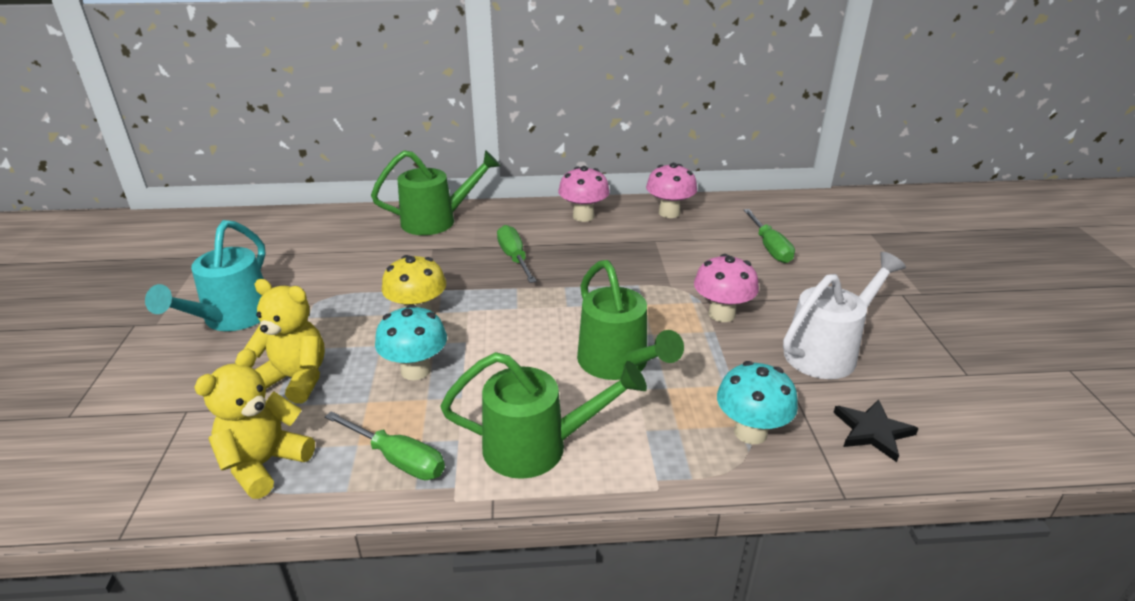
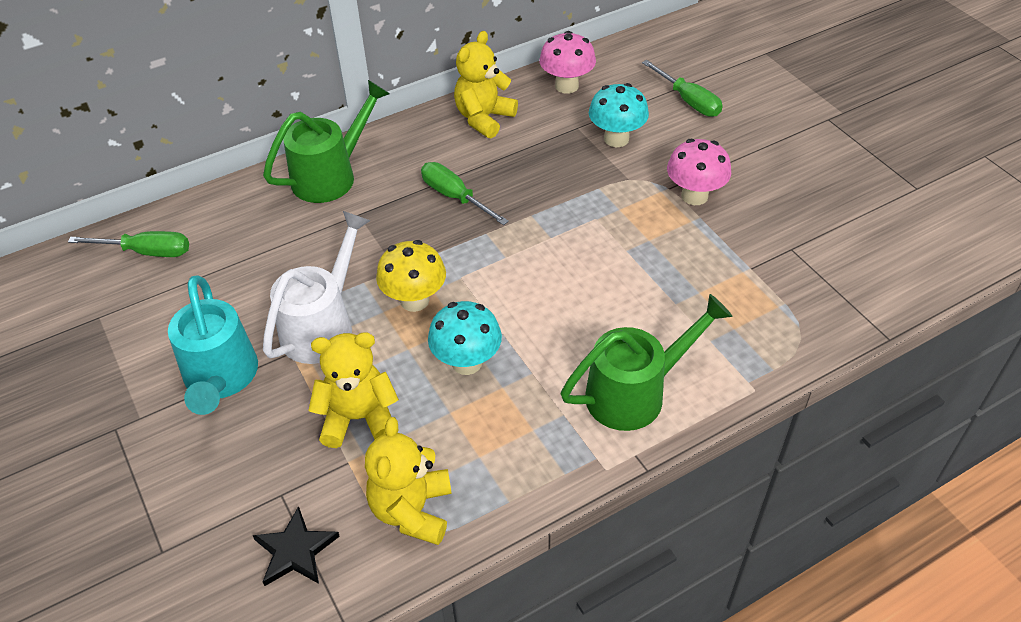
camera: 25 degrees left, 15 degrees up
green screwdriver [325,411,445,480] -> green screwdriver moved to [68,231,189,257]
pink mushroom [558,166,610,222] -> yellow teddy bear [454,31,518,138]
green watering can [577,260,684,380] -> none
turquoise mushroom [717,361,798,444] -> turquoise mushroom moved to [589,83,649,147]
white watering can [783,252,906,379] -> white watering can moved to [263,211,371,364]
black star [833,399,919,462] -> black star moved to [253,506,340,586]

